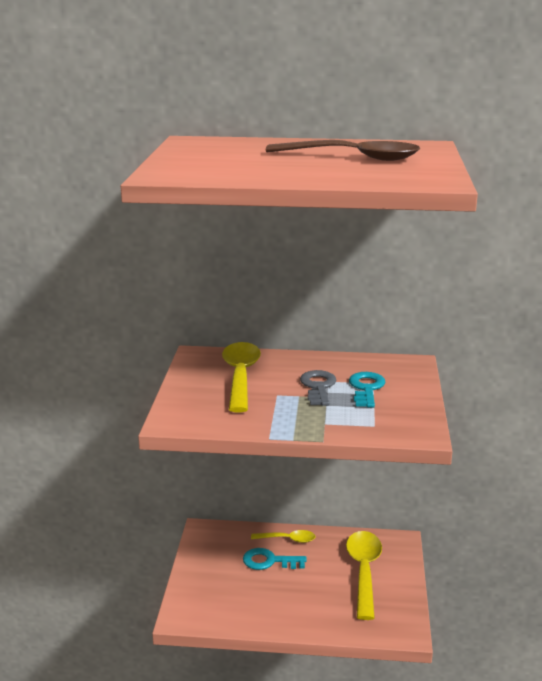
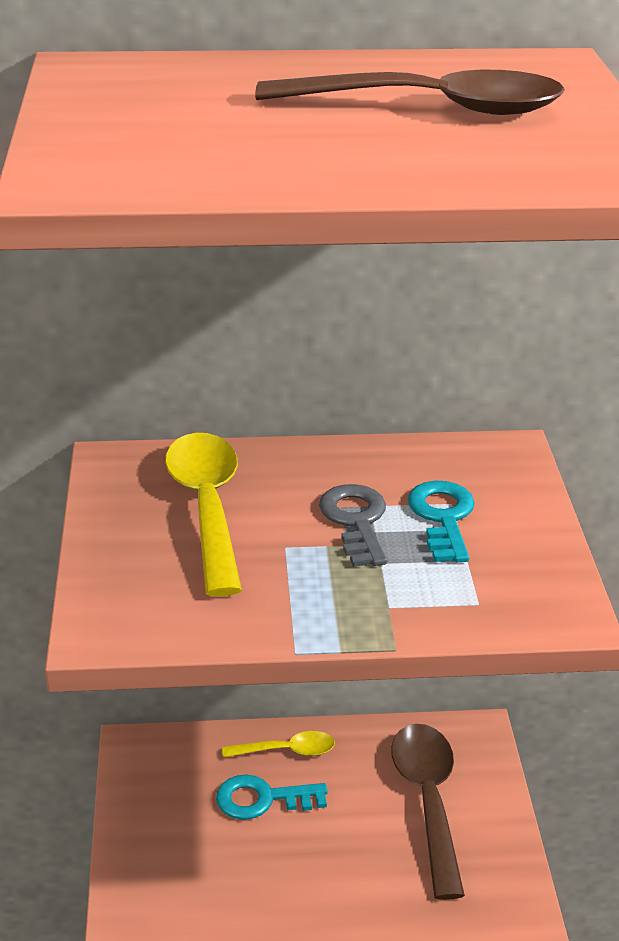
camera: 10 degrees left, 10 degrees up
yellow spoon [346,531,382,620] -> brown spoon [391,724,465,900]

